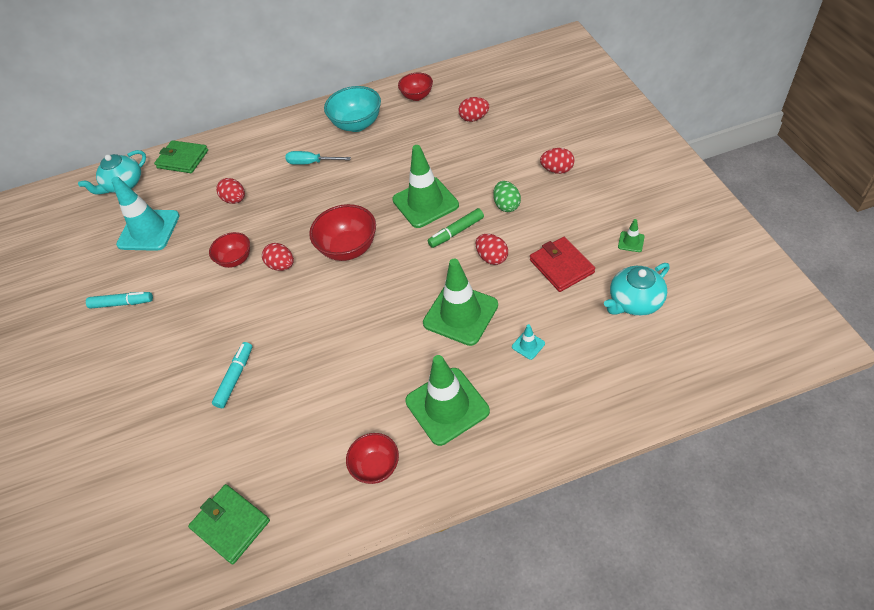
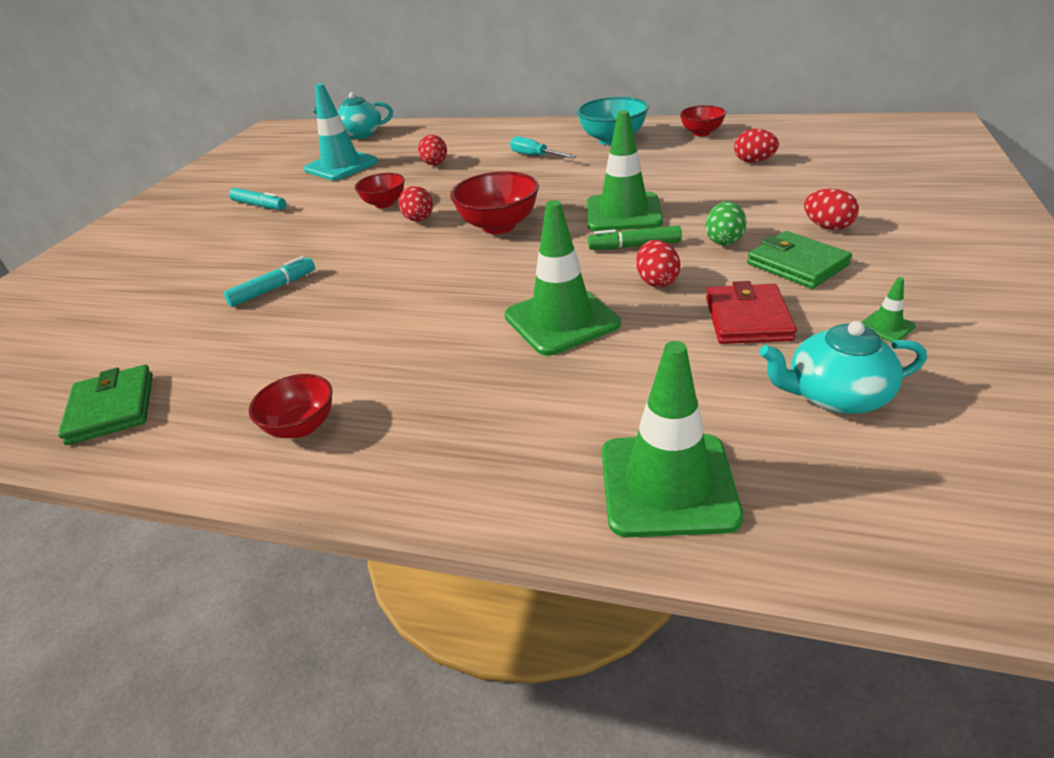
camera: 30 degrees right, 15 degrees down
green wallet [154,140,208,173] -> green wallet moved to [747,231,852,289]
green traffic cone [405,355,490,446] -> green traffic cone moved to [602,341,743,537]
turquoise traffic cone [512,324,545,360] -> none

